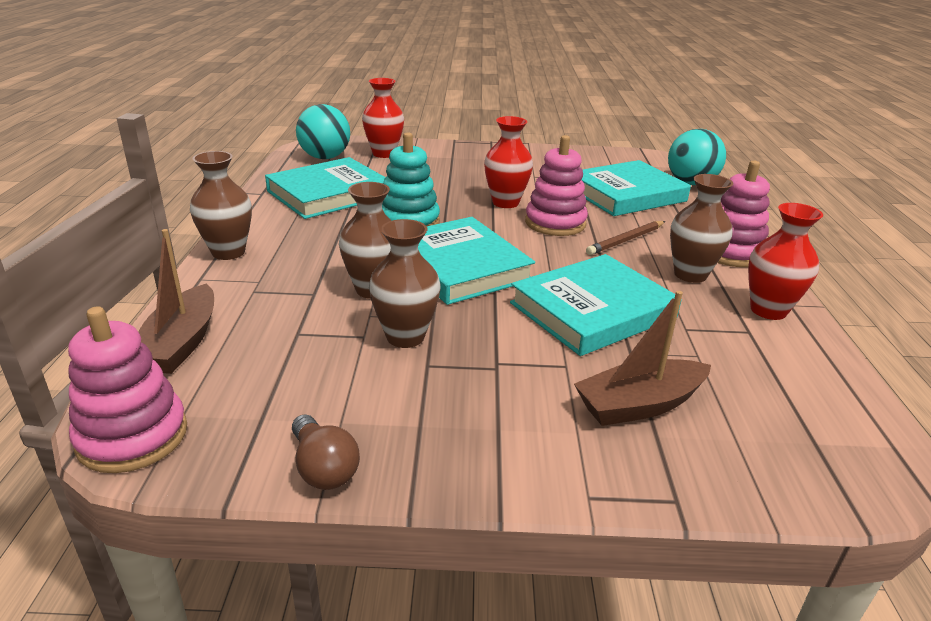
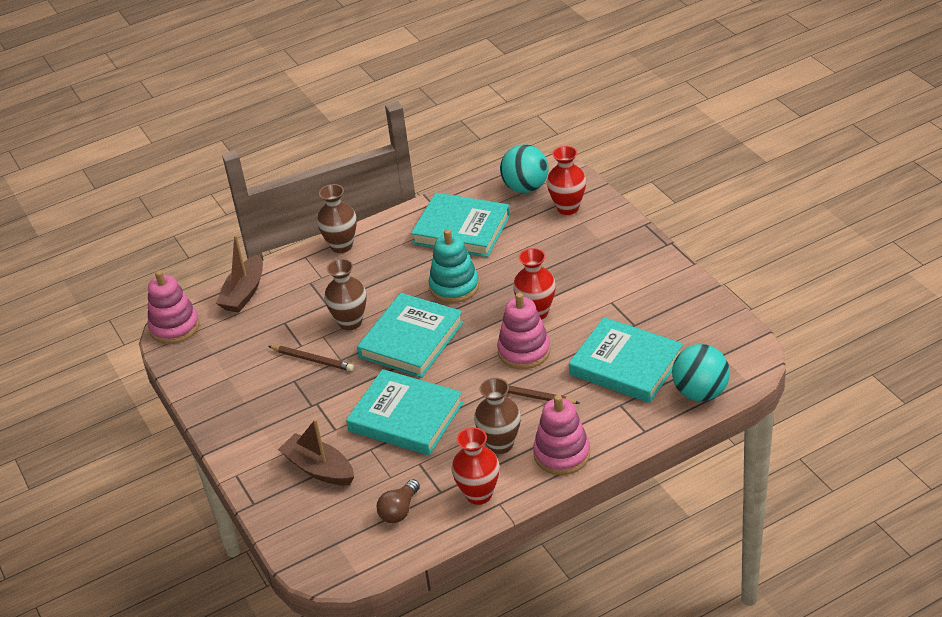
camera: 65 degrees right, 10 degrees up
brown boat [138,229,214,374] -> brown boat turned 45 degrees counterclockwise [216,235,263,313]
brown light bulb [292,414,360,490] -> brown light bulb moved to [377,479,420,523]
brown vase [369,219,441,348] -> brown pencil [268,346,354,371]

